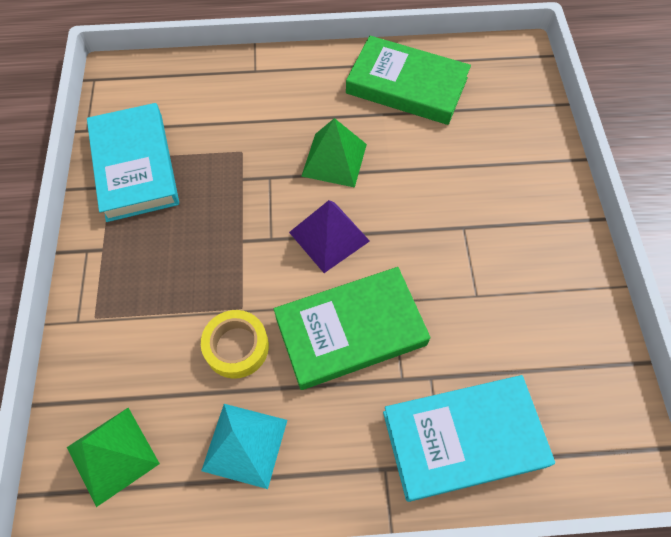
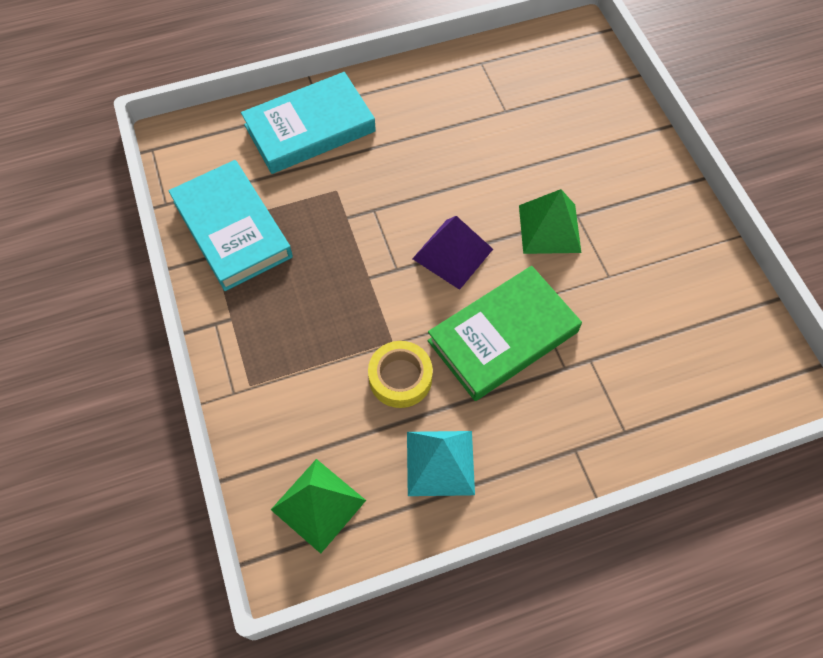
camera: 15 degrees left, 0 degrees up
green pyramid [301,118,367,188] -> green pyramid moved to [519,189,581,254]
green book [346,36,471,125] -> none
turquoise book [383,375,555,502] -> turquoise book moved to [241,72,376,174]

